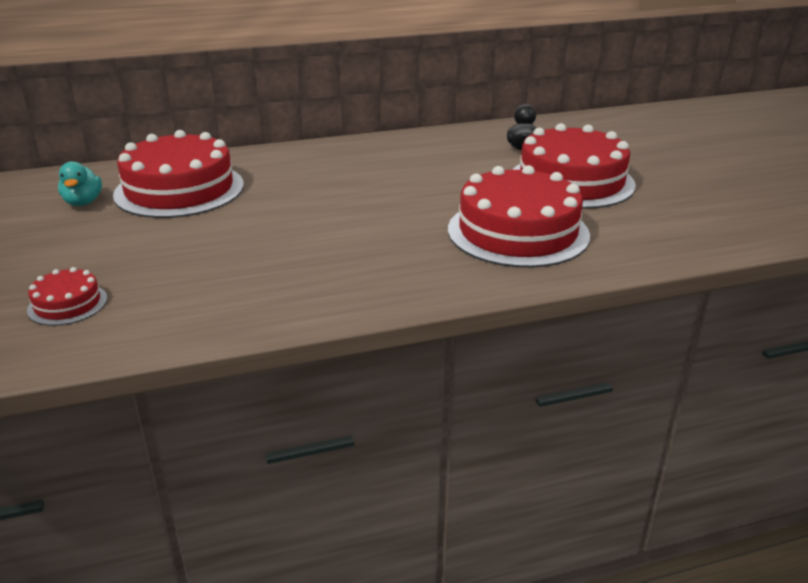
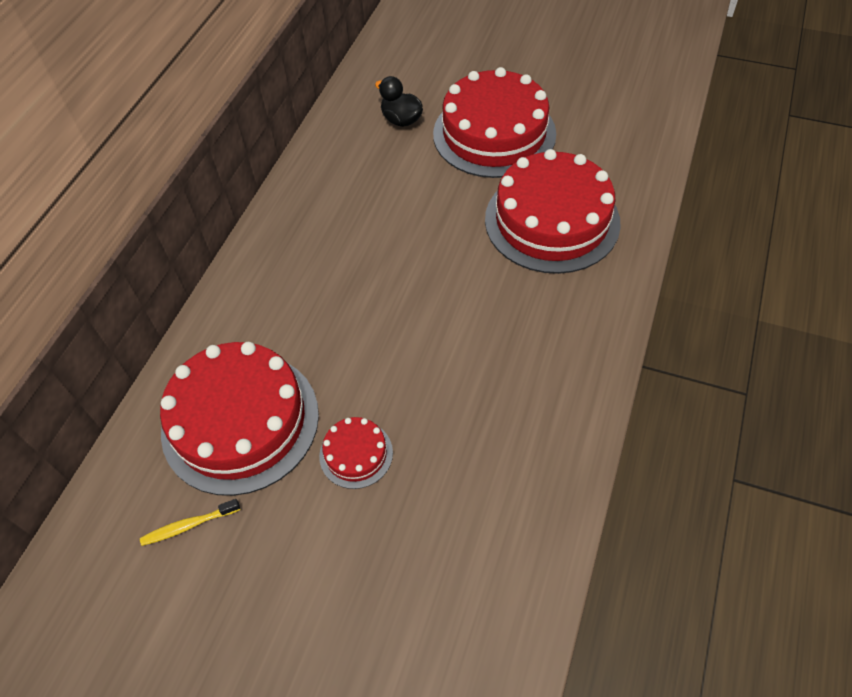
camera: 50 degrees left, 25 degrees up
red cake [27,267,107,326] -> red cake moved to [319,417,393,489]
turquoise duck [58,161,102,206] -> yellow toothbrush [140,499,240,546]

